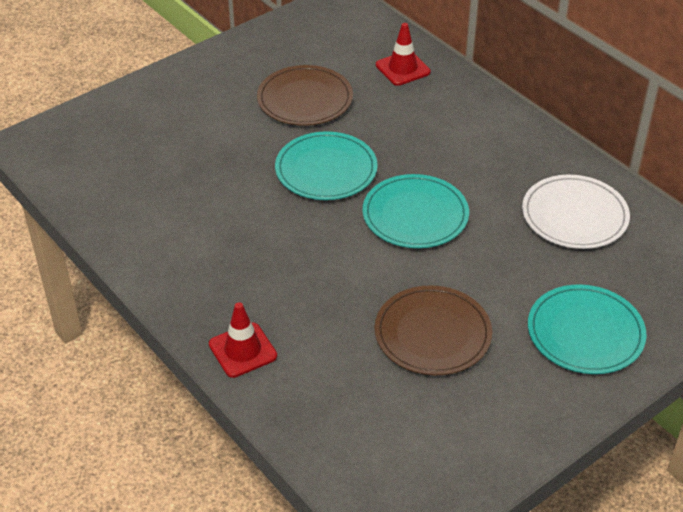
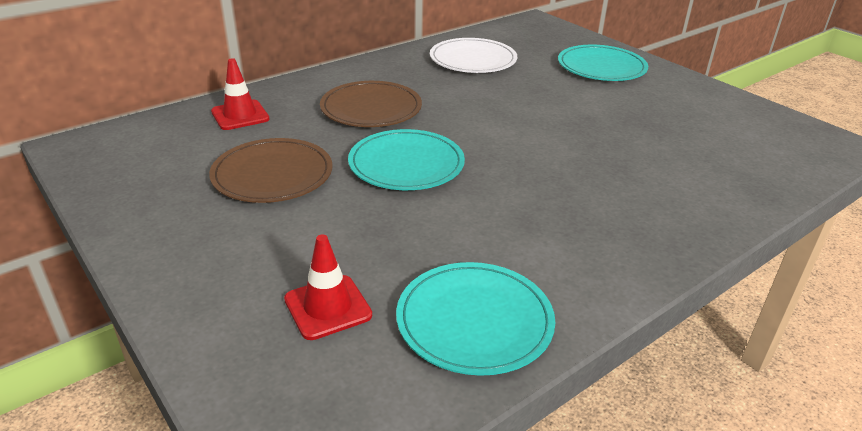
camera: 90 degrees left, 10 degrees down
red traffic cone [209,302,277,378] -> red traffic cone moved to [284,234,372,340]
turquoise plate [362,174,469,248] -> turquoise plate moved to [396,262,555,376]
brown plate [375,285,492,375] -> brown plate moved to [320,81,422,127]

